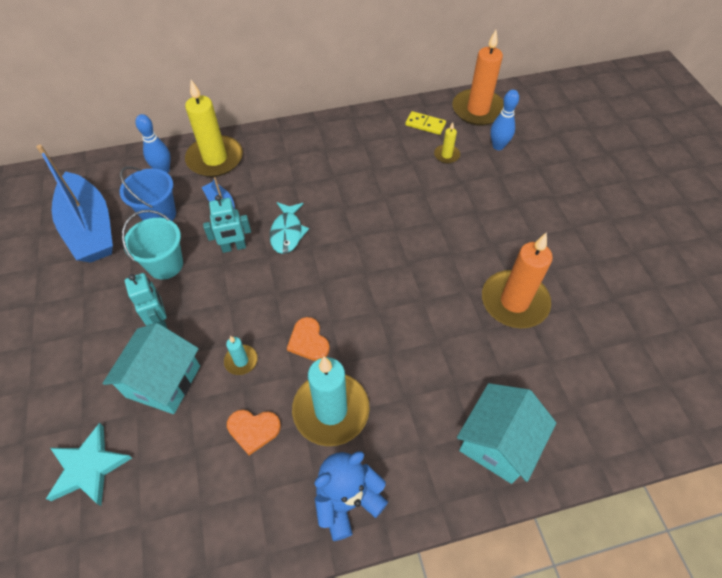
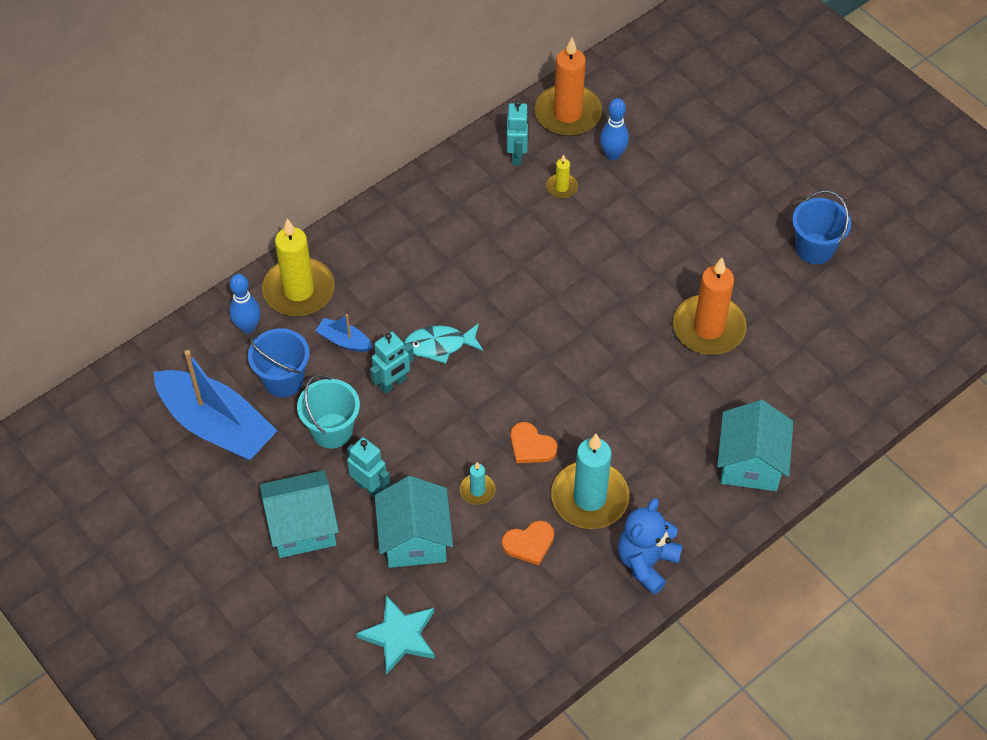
camera: 25 degrees left, 0 degrees up
turquoise fish [270,202,309,254] -> turquoise fish turned 105 degrees clockwise [404,323,483,364]
yellow domino [405,111,446,135] -> turquoise robot [507,101,529,165]
none -> turquoise house [260,470,339,558]
none -> blue bucket [792,190,851,264]

